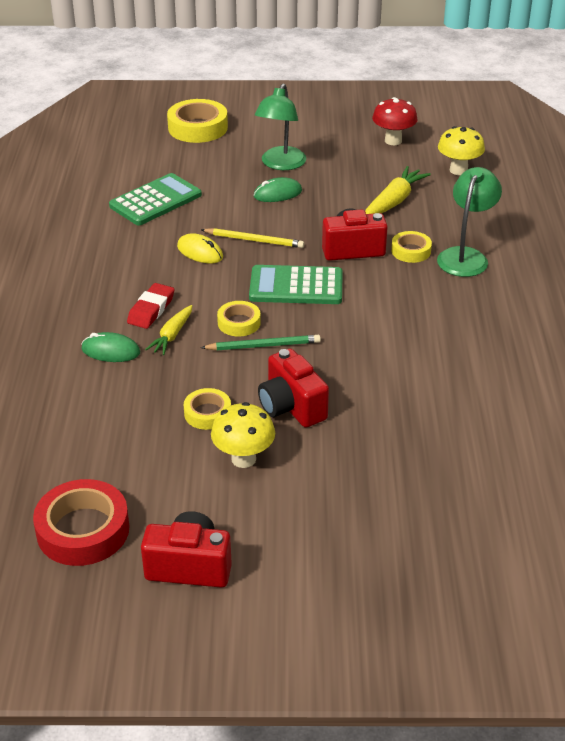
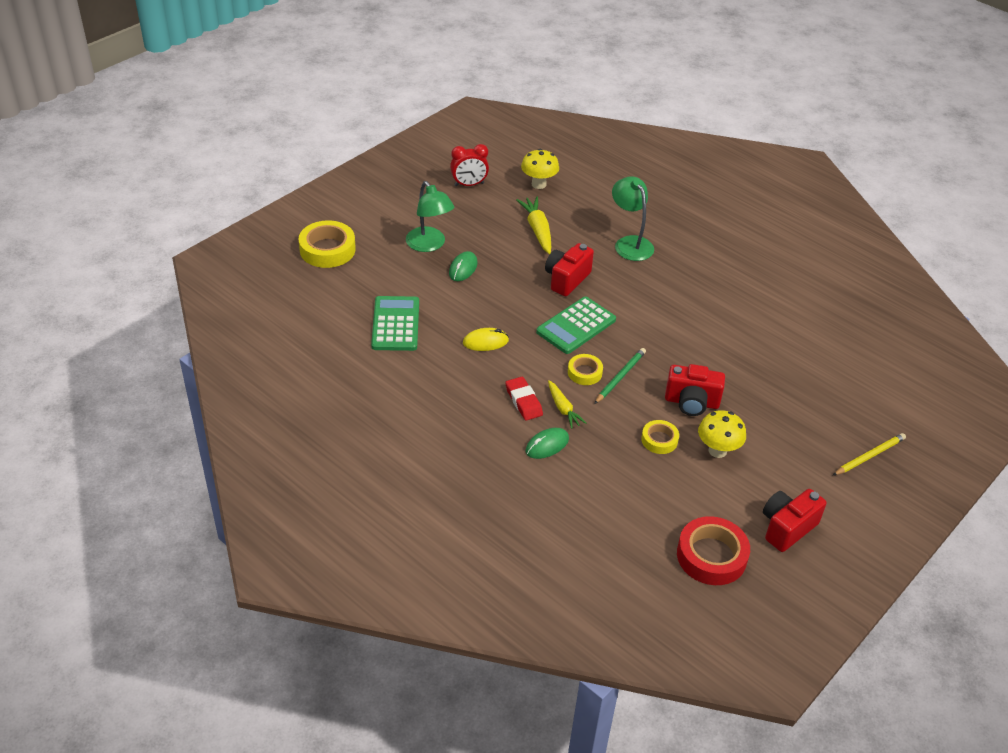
camera: 50 degrees left, 5 degrees up
yellow pencil [201,228,304,248] -> yellow pencil moved to [833,433,906,475]
red mushroom [372,97,418,145] -> red clock [450,144,489,186]
yellow tape [391,231,432,263] -> none

